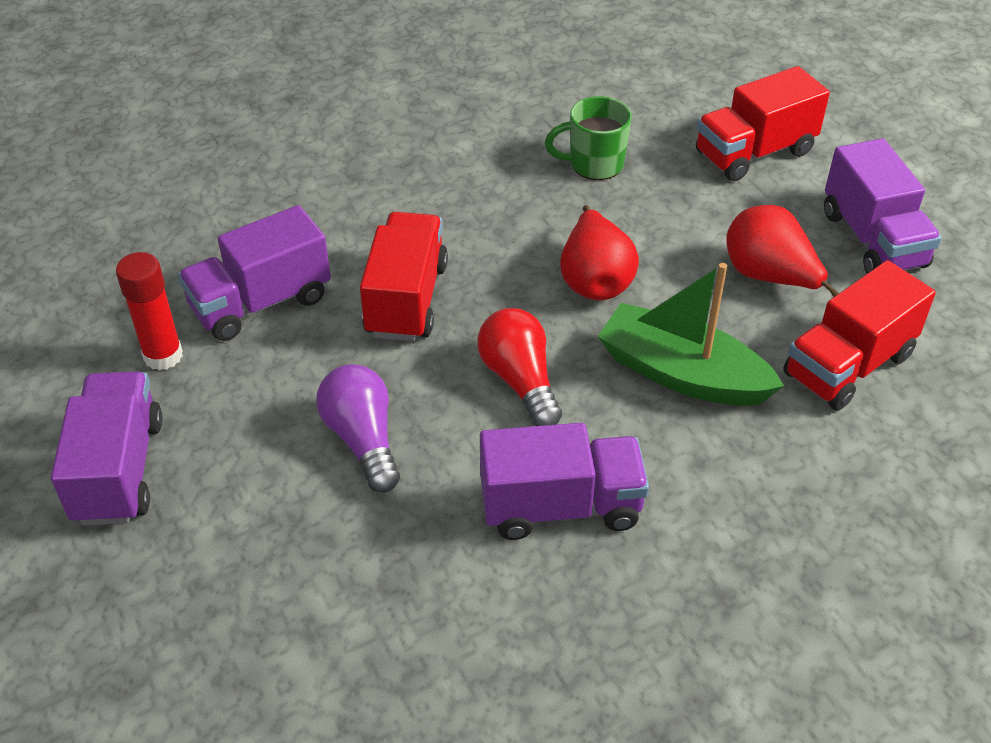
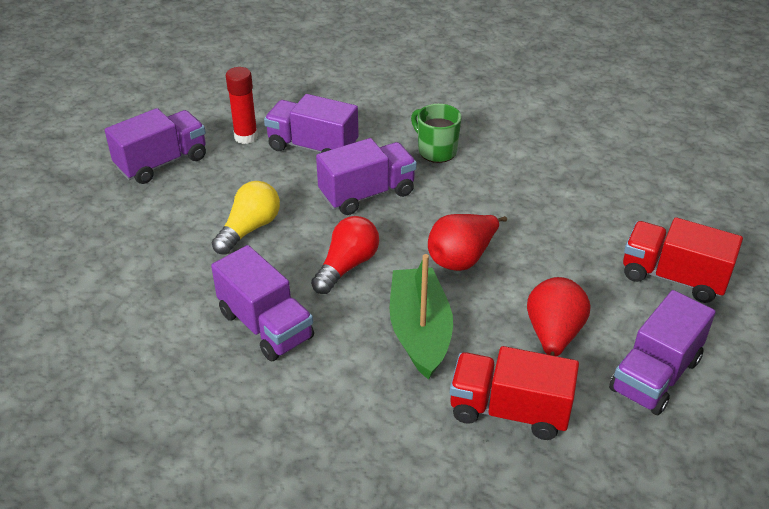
camera: 55 degrees right, 5 degrees down
purple light bulb [316,364,400,493] -> yellow light bulb [212,181,280,255]
red truck [360,212,448,341] -> purple truck [316,138,417,215]
green mug [545,96,632,180] -> green mug moved to [411,104,461,163]

